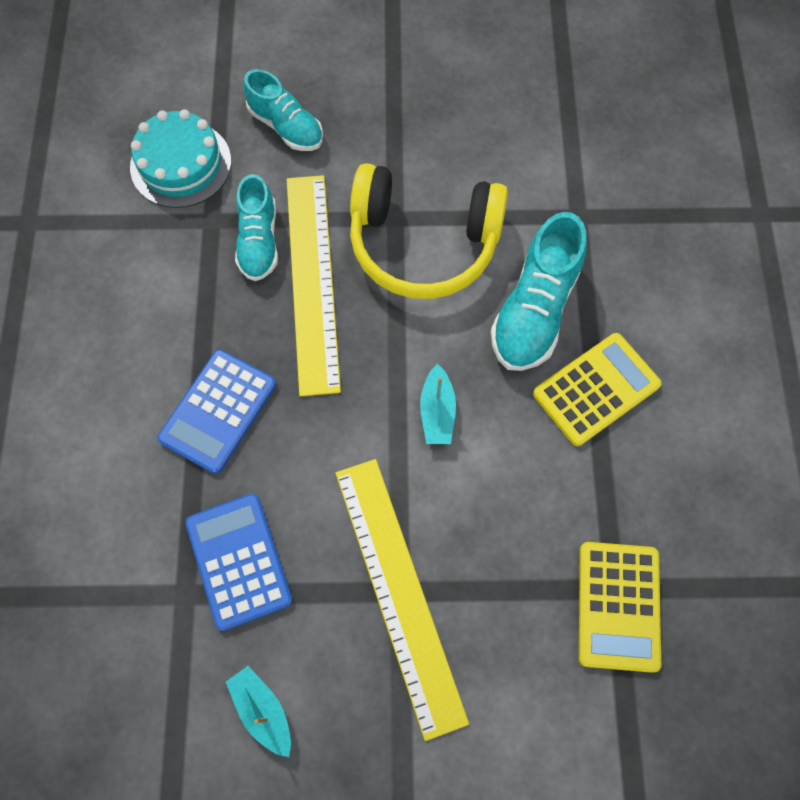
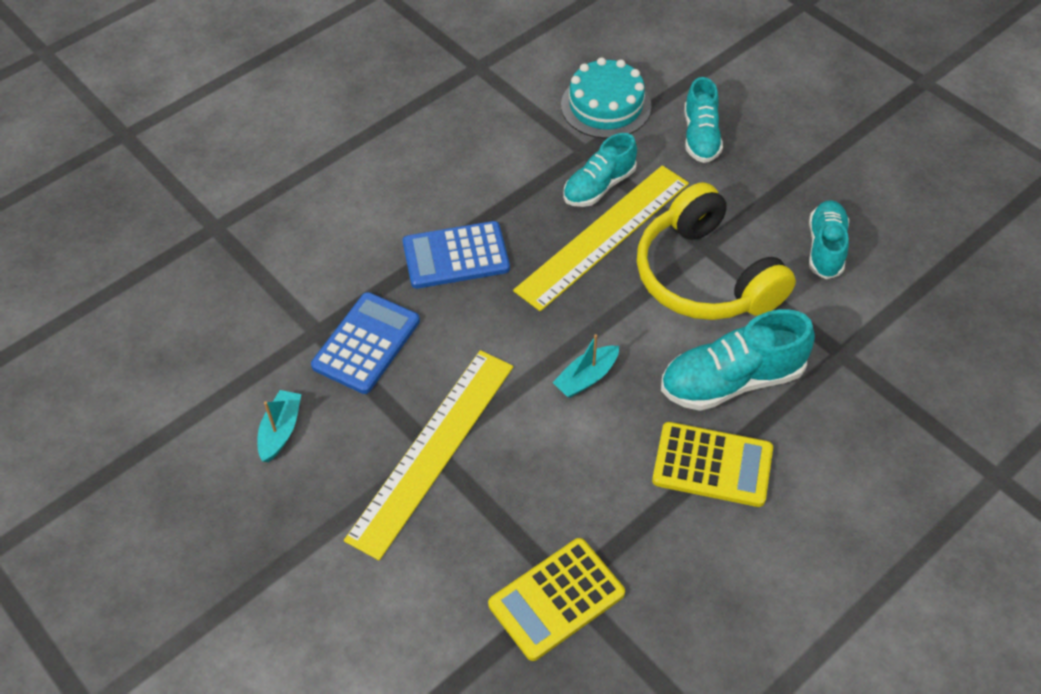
camera: 50 degrees right, 15 degrees down
none -> turquoise shoe [809,200,849,279]

